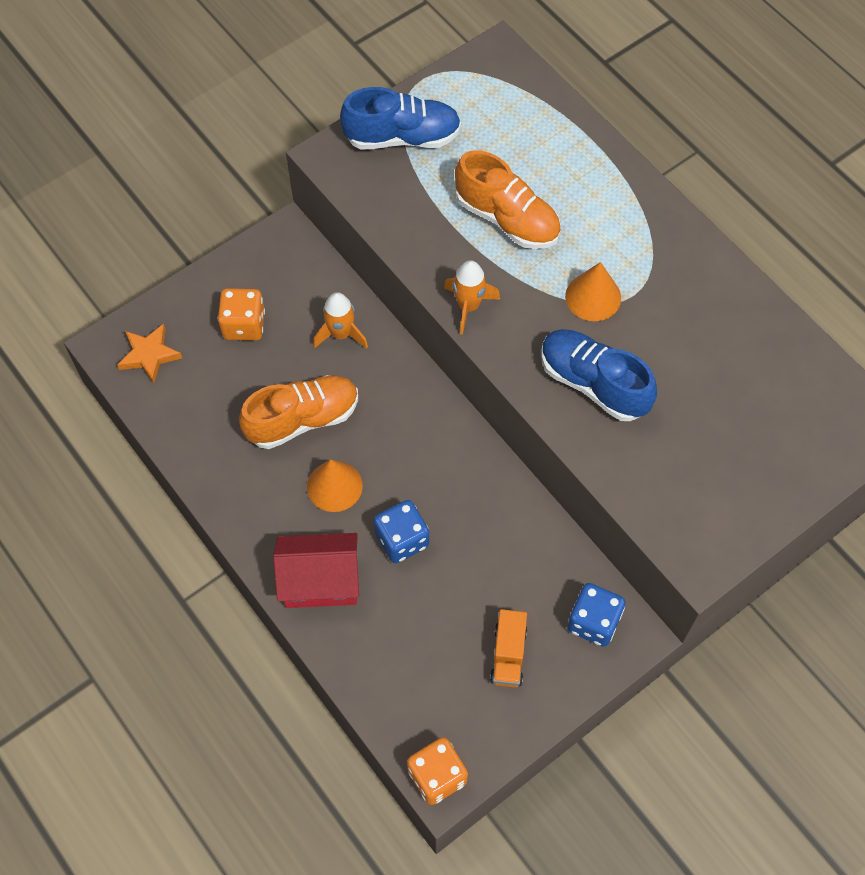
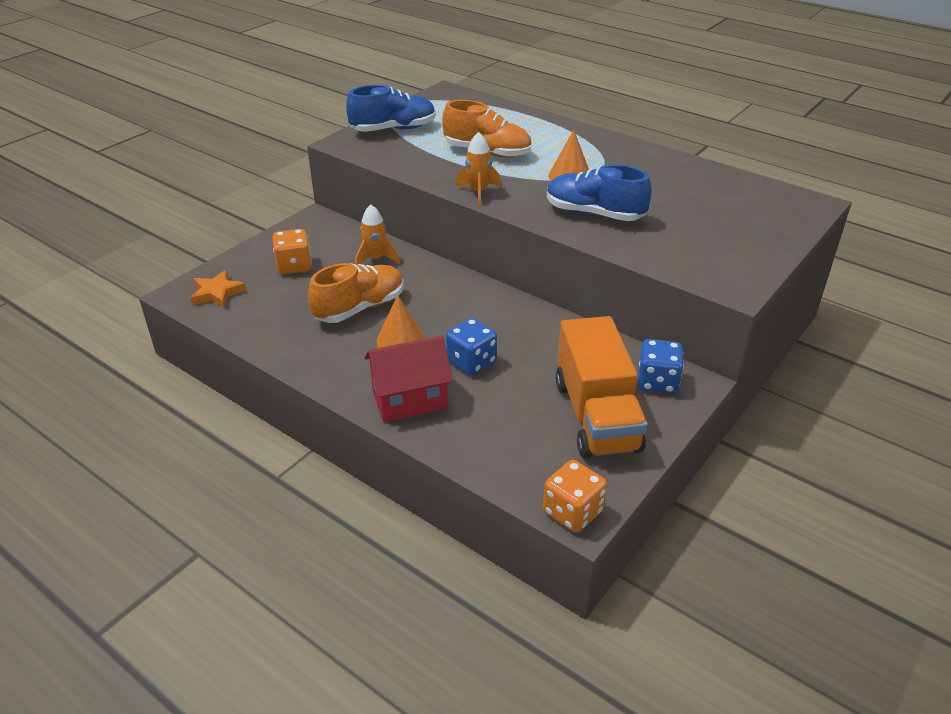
camera: 15 degrees left, 25 degrees down
orange truck [490,609,527,687] -> orange truck [556,316,648,459], size x2.12

